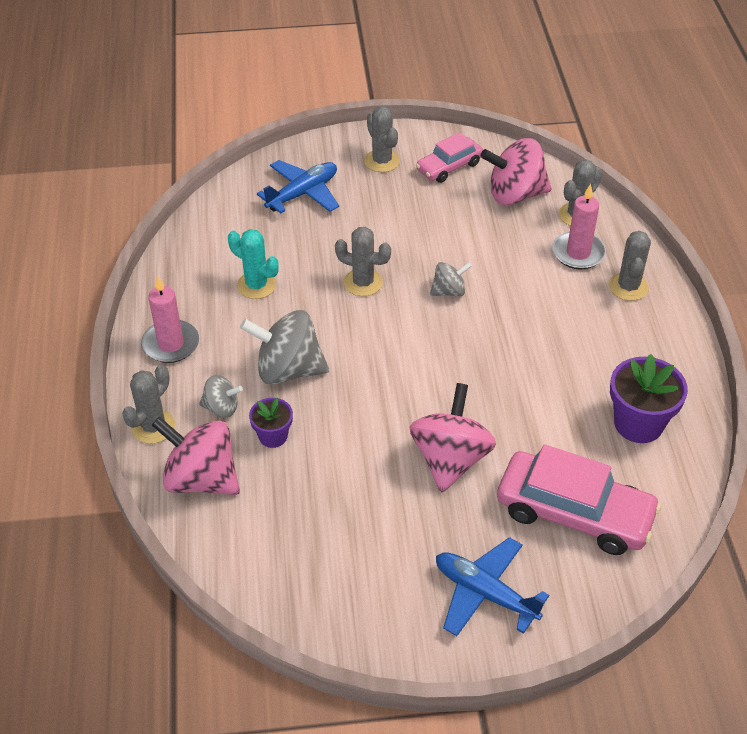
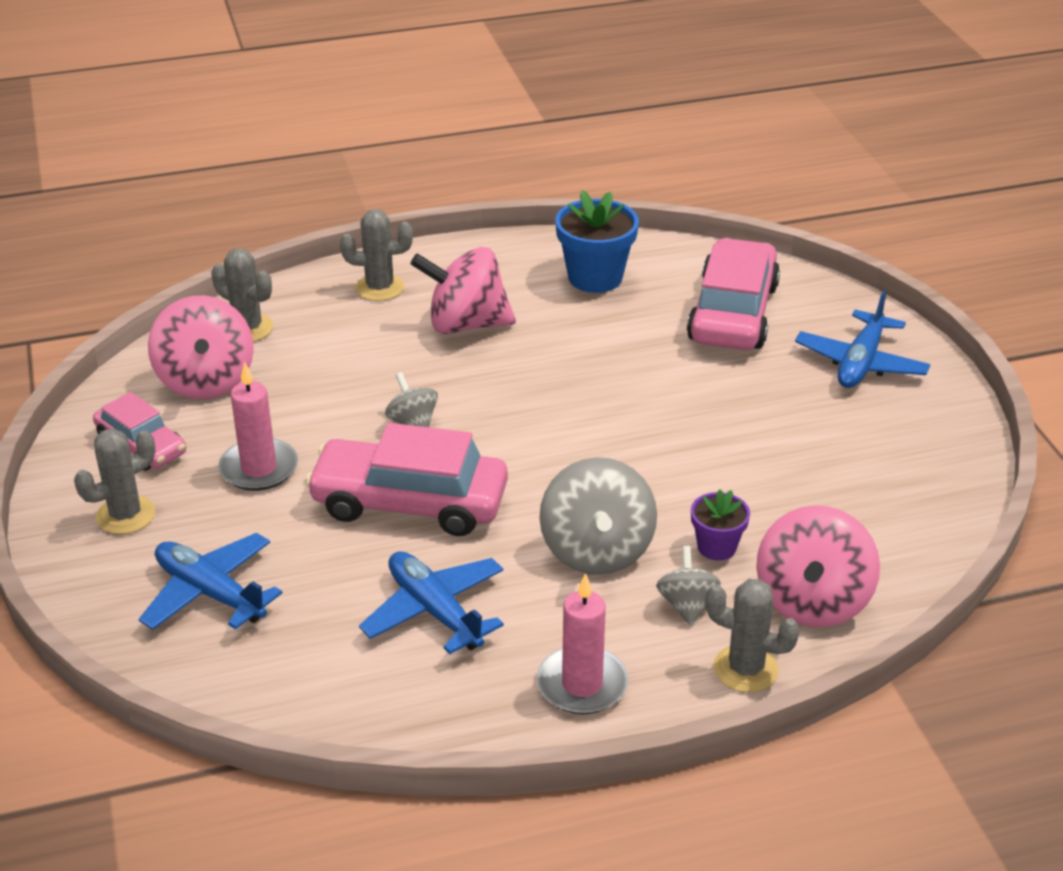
camera: 100 degrees left, 10 degrees down
turquoise cactus [228,229,279,299] -> blue plane [359,551,504,654]
grey cactus [335,227,391,296] -> pink car [305,423,508,536]
pink spinning top [410,383,496,492] -> pink spinning top moved to [410,247,516,334]
pink candle [552,184,606,269] -> pink candle moved to [218,362,298,491]
purple flower pot [610,354,688,443] -> blue flower pot [555,190,639,293]

